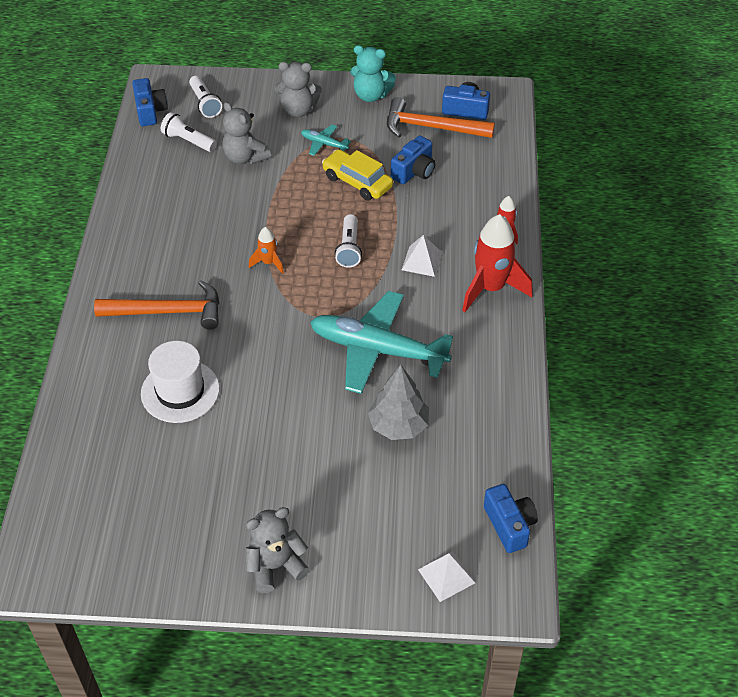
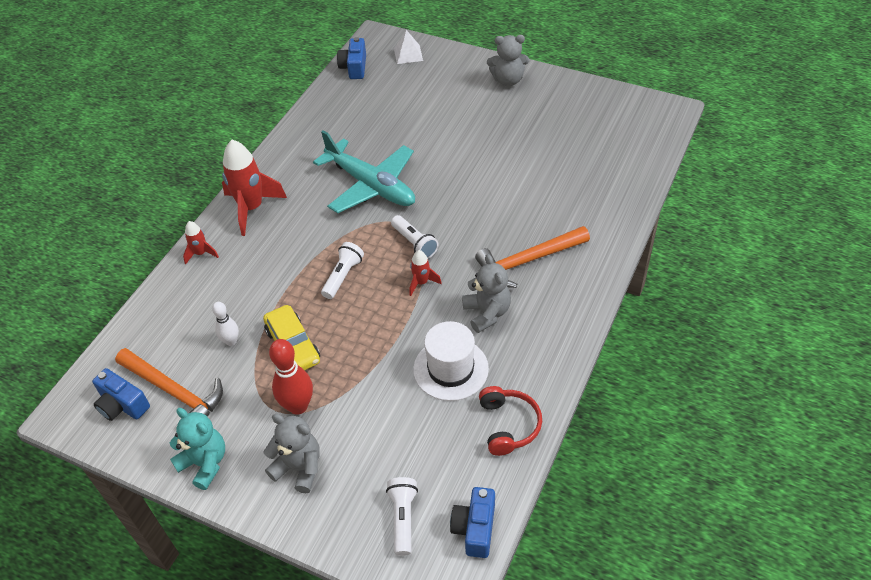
camera: 155 degrees left, 0 degrees up
orange hammer [94,281,219,330] -> orange hammer turned 45 degrees counterclockwise [475,226,590,288]
white hat [141,341,220,423] -> white hat moved to [413,321,489,401]
white flashlight [161,112,217,152] -> white flashlight moved to [391,215,438,258]
grey teddy bear [222,102,271,164] -> grey teddy bear moved to [462,254,511,333]
orange rocket [249,227,284,274] -> red rocket [409,250,442,296]
turquoise plane [301,125,351,156] -> red bowling pin [269,339,313,415]
grey tree [368,365,429,440] -> none
blue camera [391,136,436,184] -> white bowling pin [212,302,239,346]
white pyramid [402,235,442,277] -> none
none -> red headphones [479,386,542,456]

